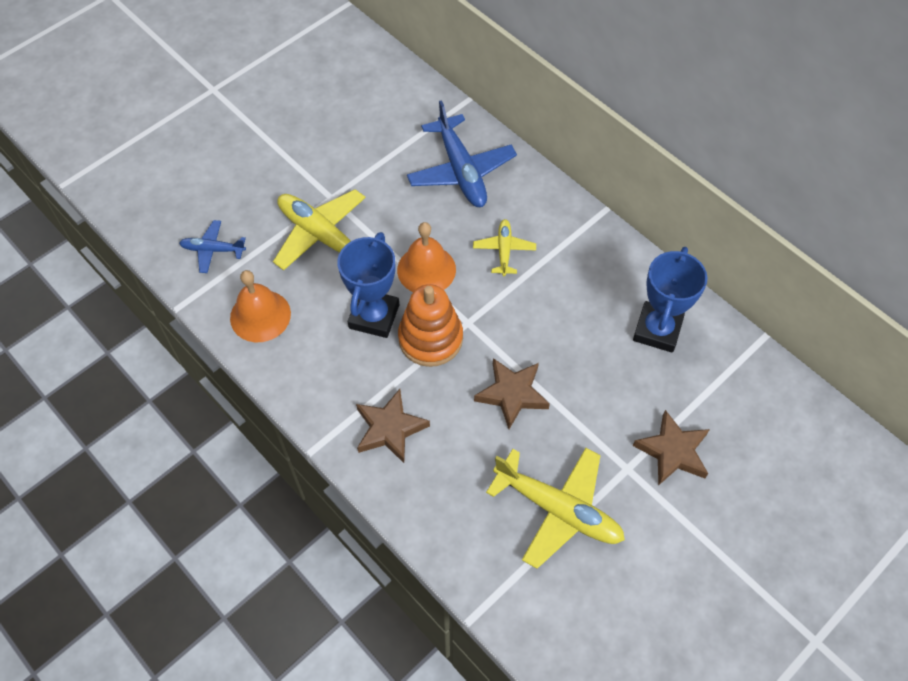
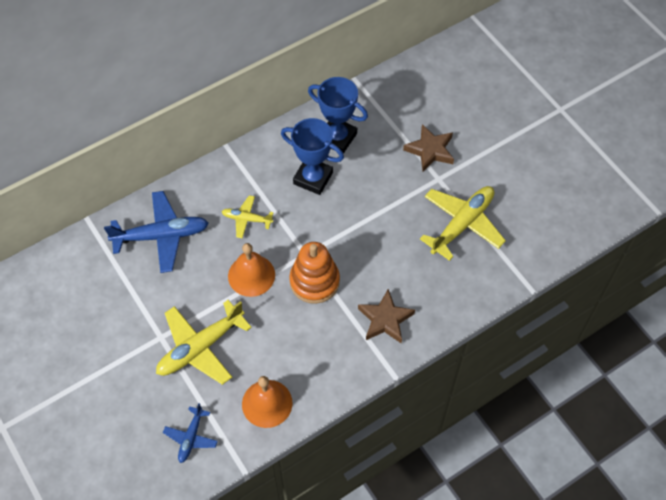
camera: 80 degrees left, 0 degrees up
blue trophy [337,232,399,338] -> blue trophy moved to [281,118,344,195]
brown star [474,358,550,429] -> none

